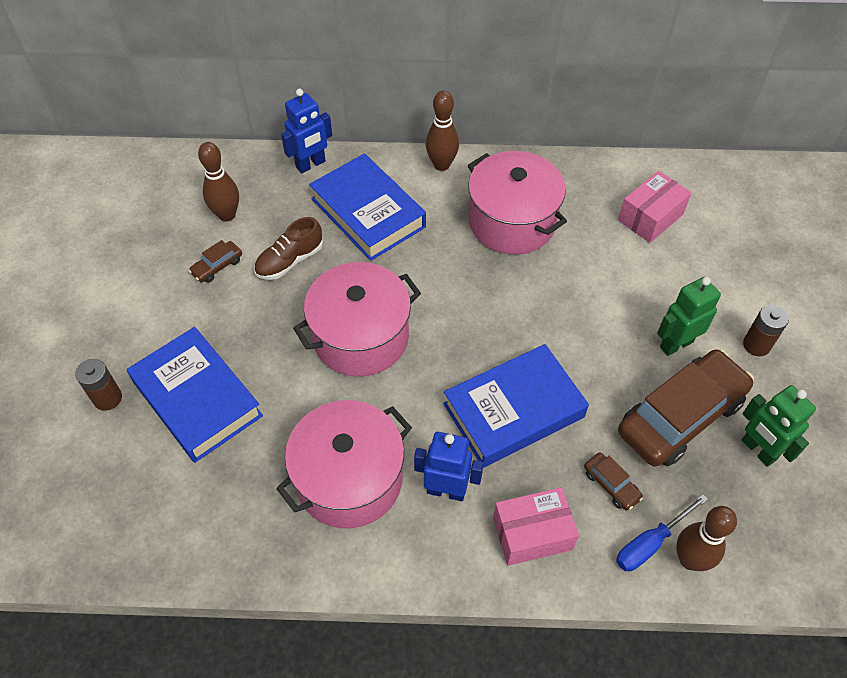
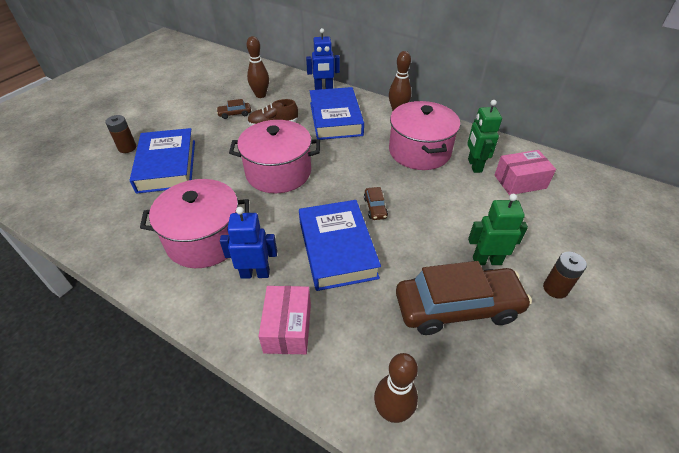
camera: 30 degrees right, 10 degrees down
blue robot [414,432,484,501] -> blue robot turned 45 degrees counterclockwise [220,207,277,279]
blue book [443,344,589,468] -> blue book turned 75 degrees clockwise [299,200,381,291]
pink box [493,487,579,566] -> pink box turned 75 degrees clockwise [259,286,311,354]
brown car [584,452,643,511] -> brown car moved to [364,187,388,220]
blue screwdriver [616,494,708,571] -> none
green robot [742,385,816,467] -> green robot moved to [467,100,502,173]

